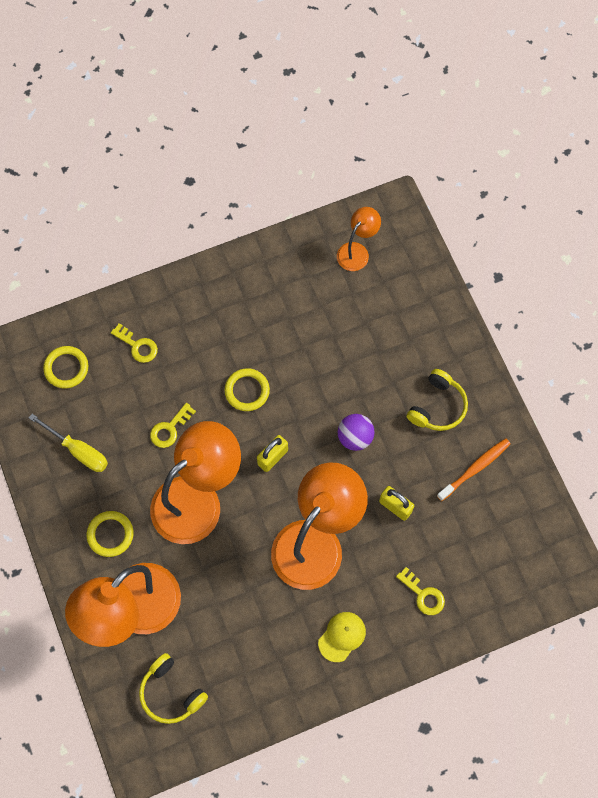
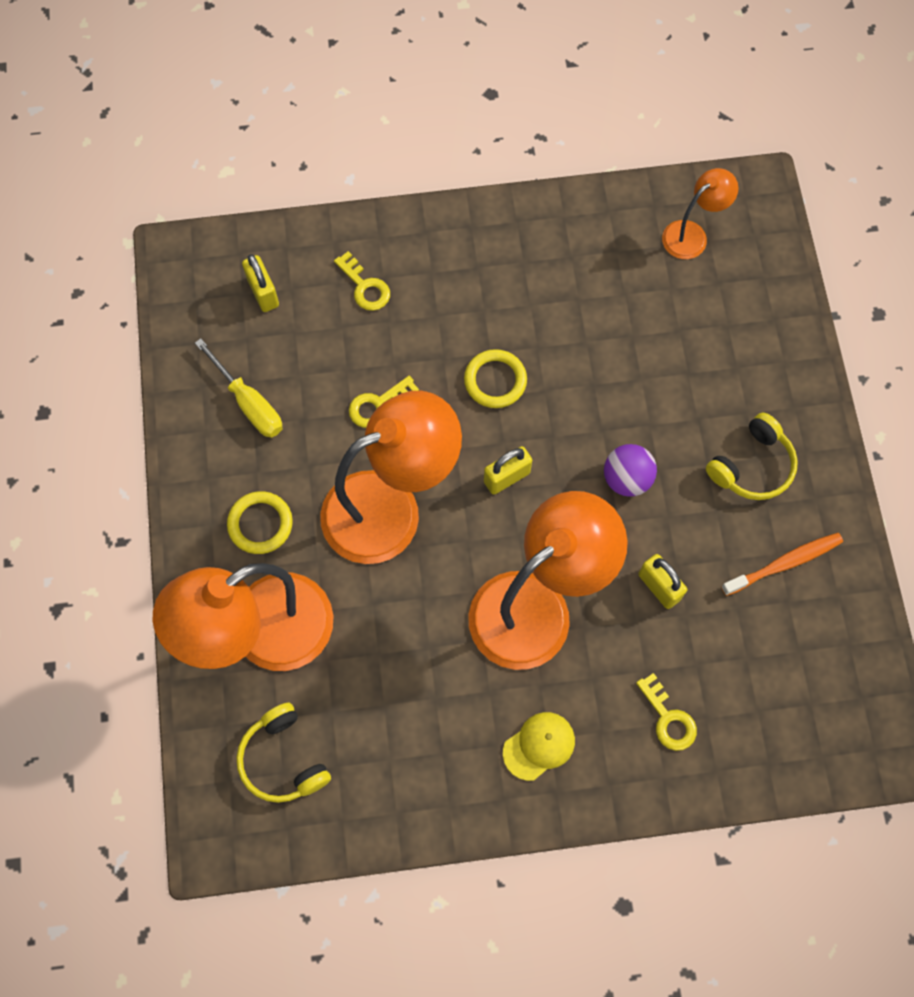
camera: 15 degrees right, 0 degrees up
yellow ring [43,346,88,388] -> yellow padlock [242,254,279,312]

